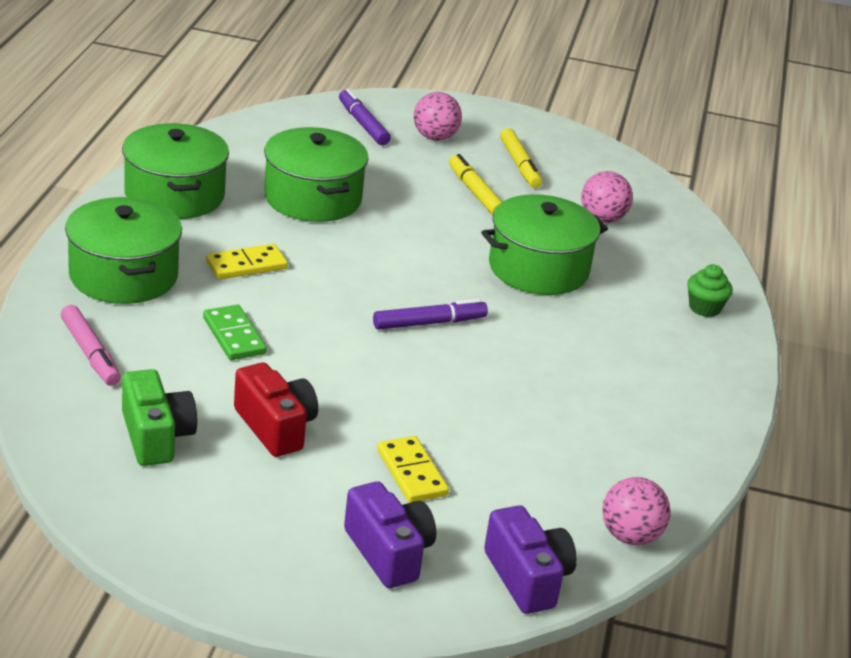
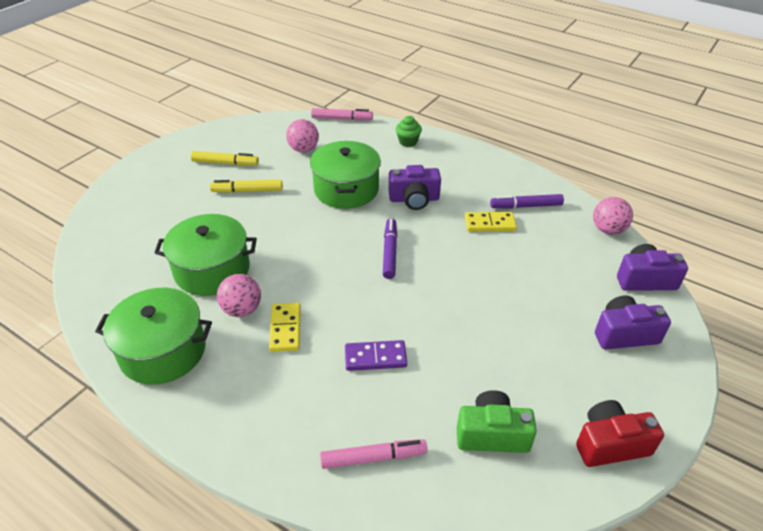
camera: 65 degrees left, 10 degrees up
green pot [65,197,182,304] -> none
green domino [203,305,267,360] -> purple domino [345,340,407,371]
red camera [234,362,318,457] -> red camera moved to [576,400,664,467]
purple marker [339,89,391,146] -> purple marker moved to [490,194,564,209]
yellow domino [377,436,449,503] -> yellow domino moved to [464,212,517,232]
pink ball [414,92,462,141] -> pink ball moved to [217,274,261,317]
none -> pink marker [311,108,373,121]
none -> purple camera [389,165,441,210]

